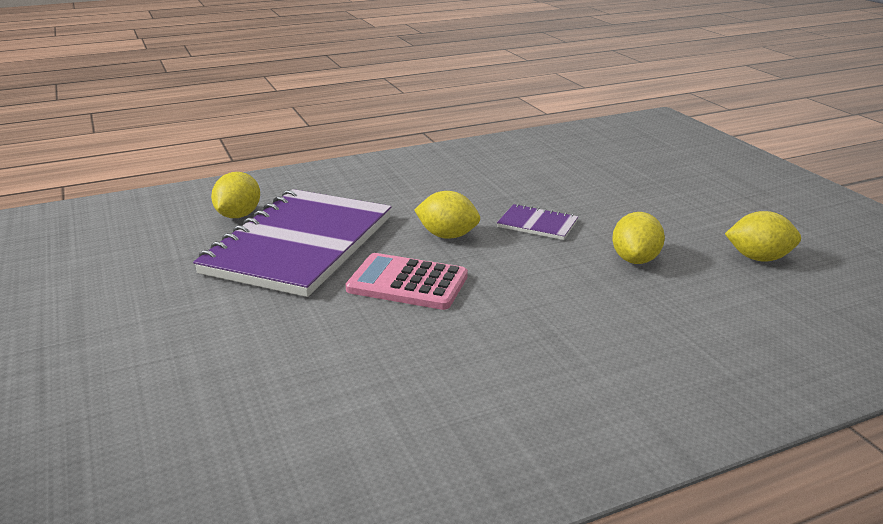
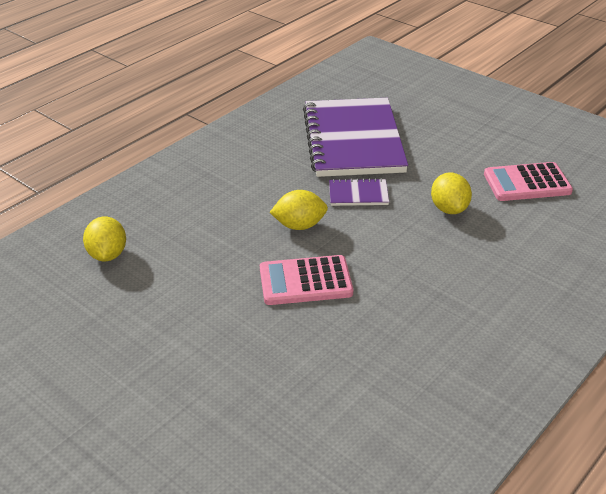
camera: 25 degrees left, 10 degrees up
purple notebook [193,189,391,297] -> purple notebook moved to [303,98,408,177]
yellow lemon [725,211,801,262] -> pink calculator [484,162,573,201]

